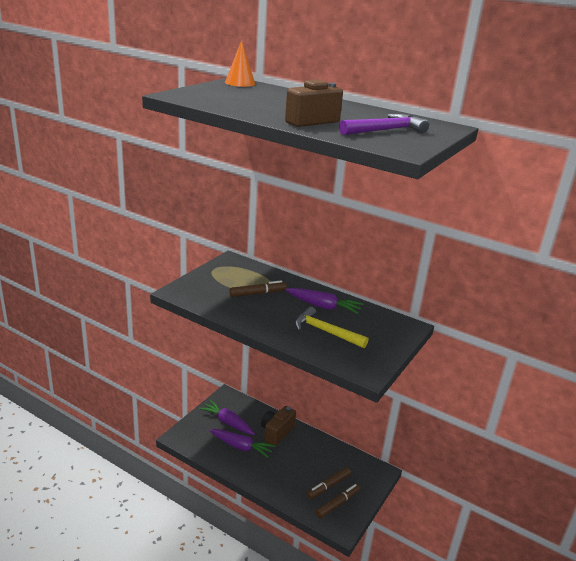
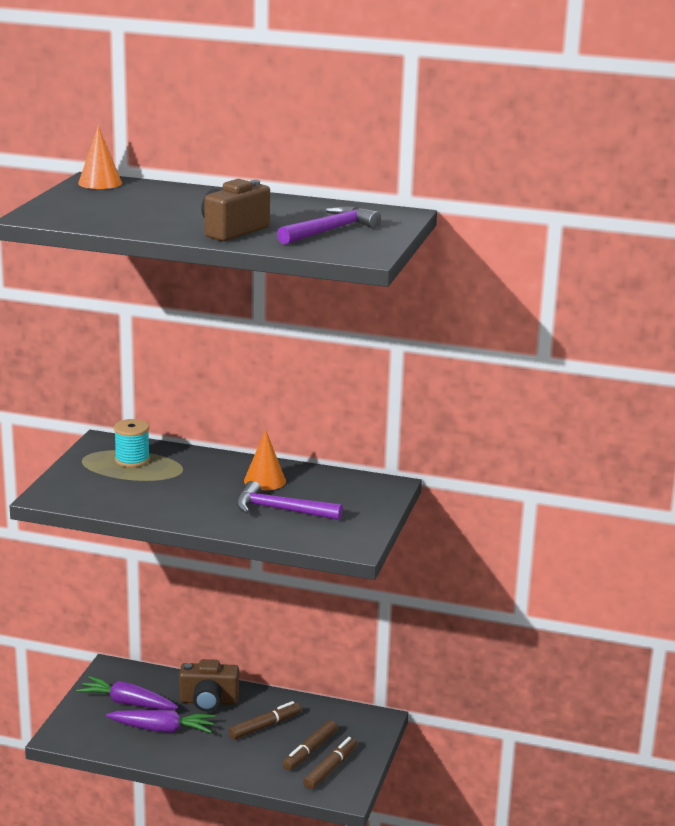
camera: 15 degrees left, 5 degrees down
brown marker [229,280,287,297] -> brown marker moved to [229,701,301,740]
brown camera [261,406,296,446] -> brown camera turned 105 degrees counterclockwise [179,659,239,712]
purple carrot [285,288,364,314] -> orange cone [244,430,286,490]
yellow hammer [295,307,369,348] -> purple hammer [236,481,343,520]
none -> turquoise spool [114,419,150,467]

